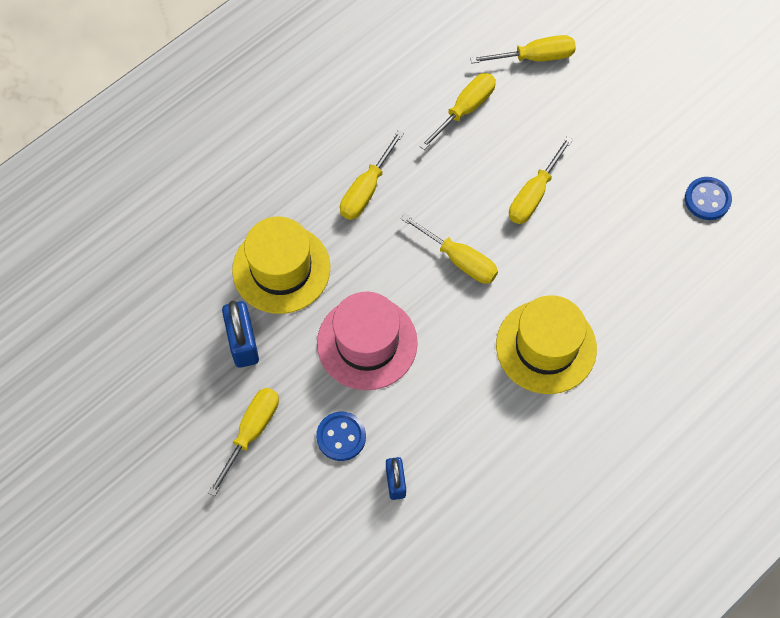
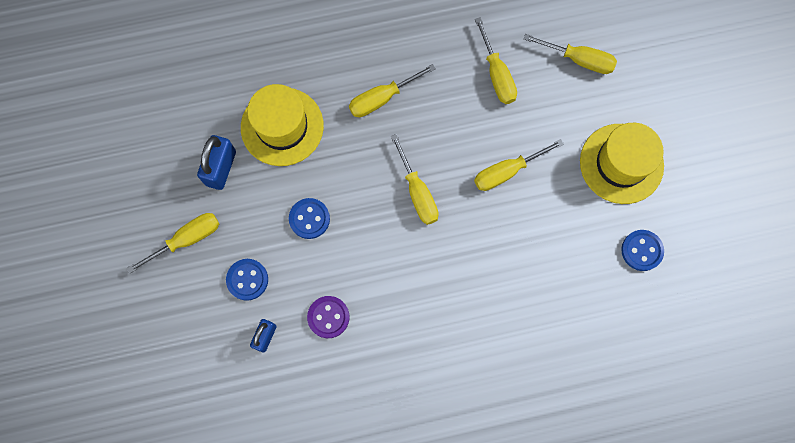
camera: 30 degrees right, 10 degrees up
pink hat [317,292,418,390] -> blue button [289,198,330,239]
yellow screwdriver [419,73,496,150] -> yellow screwdriver turned 90 degrees clockwise [475,17,517,104]
yellow hat [496,295,597,394] -> yellow hat moved to [580,123,664,204]
none -> purple button [307,296,350,338]

